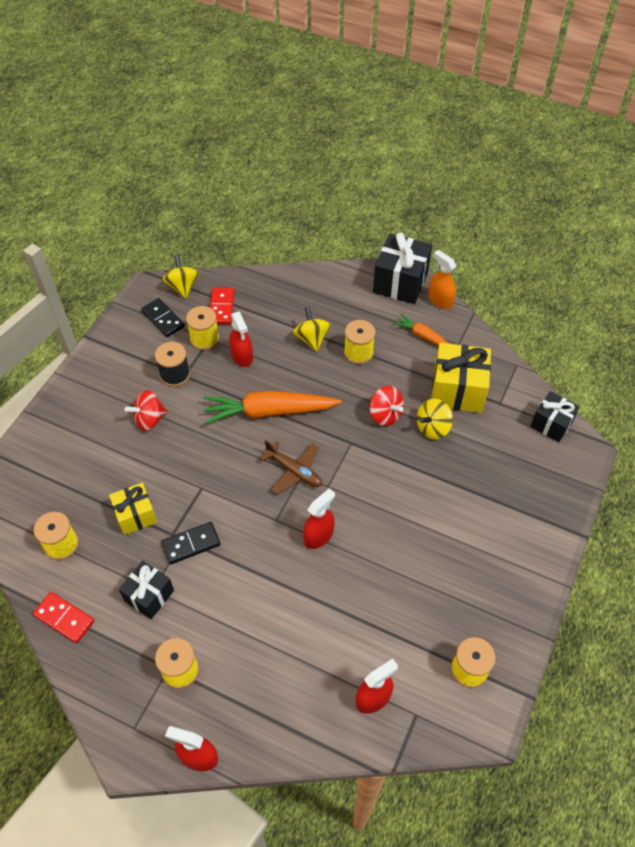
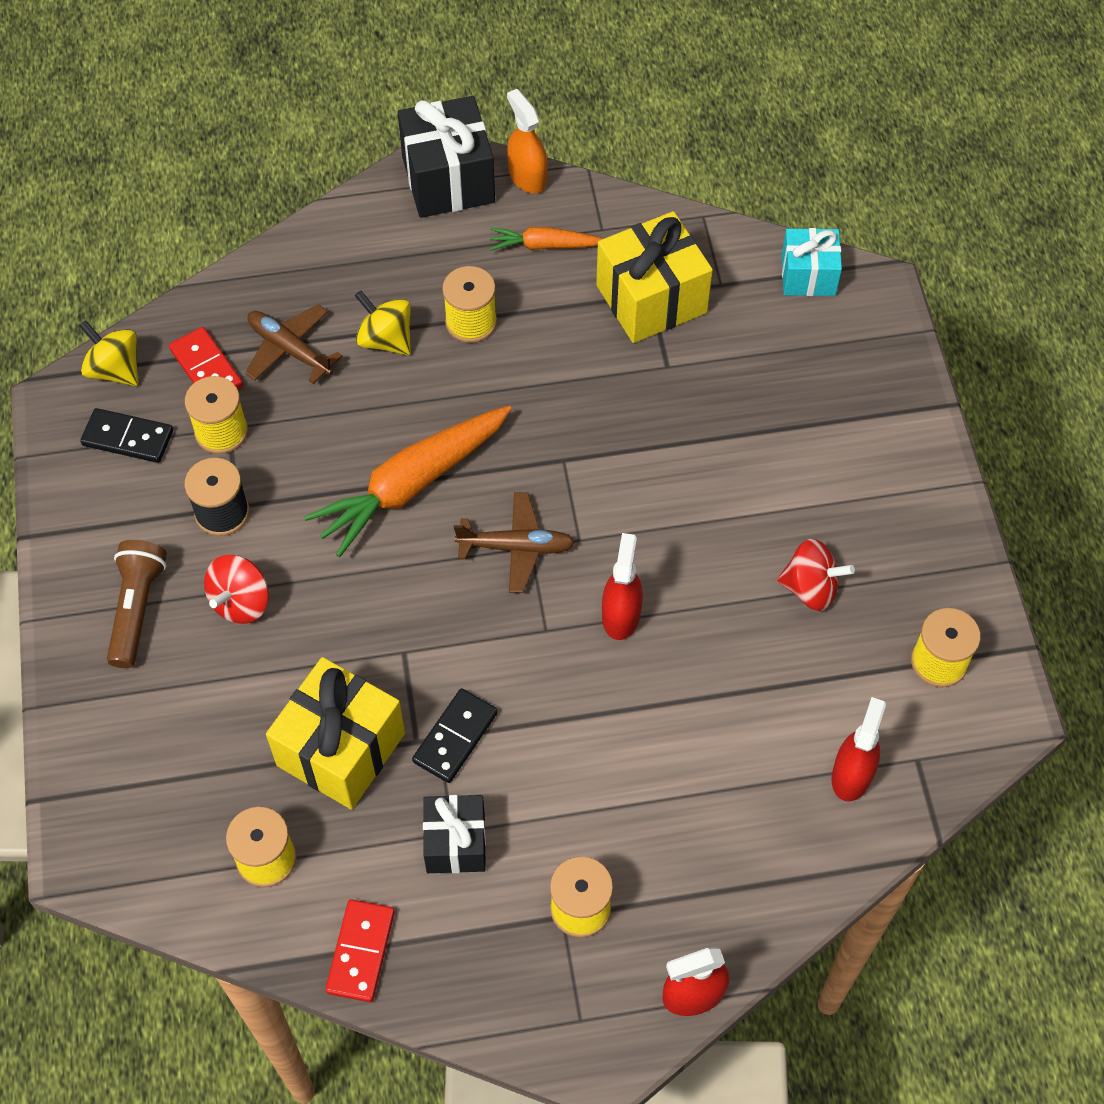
camera: 35 degrees left, 5 degrees up
red domino [33,592,94,643] -> red domino turned 75 degrees counterclockwise [325,899,395,1002]
yellow gift [109,483,157,535] -> yellow gift [266,657,405,810], size x1.61
red spray bottle [229,311,253,367] -> none
red spinning top [370,386,404,426] -> red spinning top moved to [777,539,855,611]
yellow spinning top [417,398,453,440] -> none
orange spray bottle [429,250,456,309] -> orange spray bottle turned 45 degrees clockwise [507,89,548,193]
black gift [530,391,580,442] -> turquoise gift [781,228,842,296]
none -> brown flashlight [107,540,167,668]
none -> brown plane [245,304,343,384]

